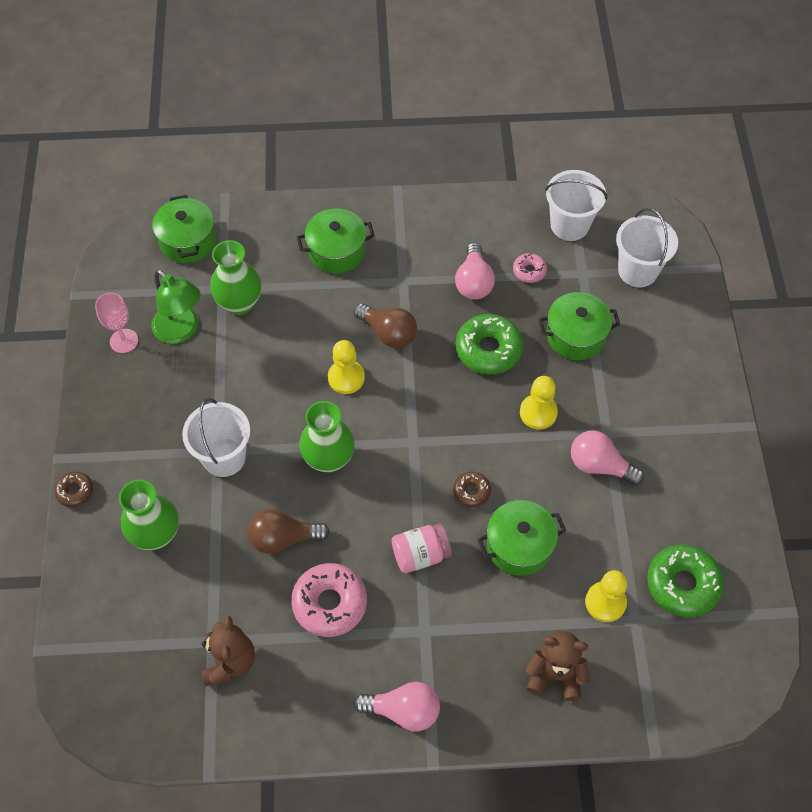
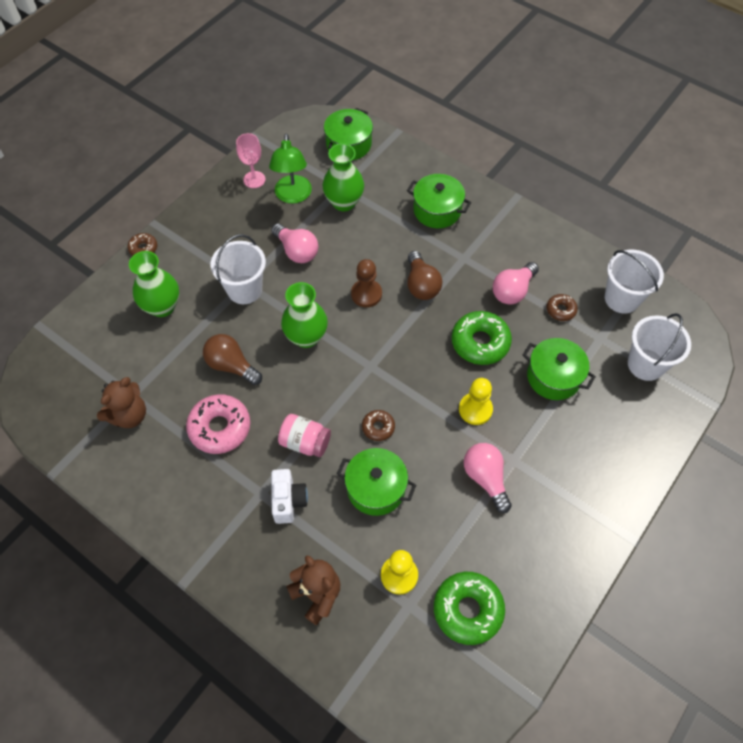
camera: 40 degrees right, 0 degrees up
yellow pawn [328,340,365,394] -> brown pawn [351,259,382,307]
pink light bulb [354,682,440,731] -> pink light bulb moved to [271,224,318,263]
pink donut [513,253,547,283] -> brown donut [547,294,578,321]
none -> white camera [271,469,308,524]

